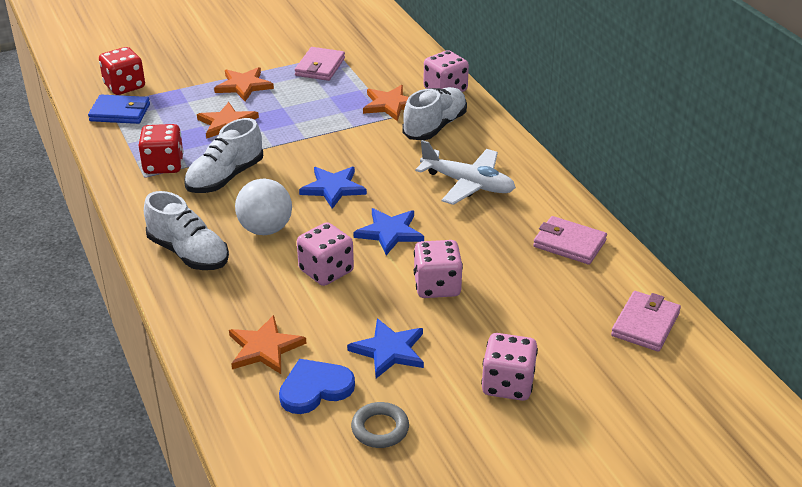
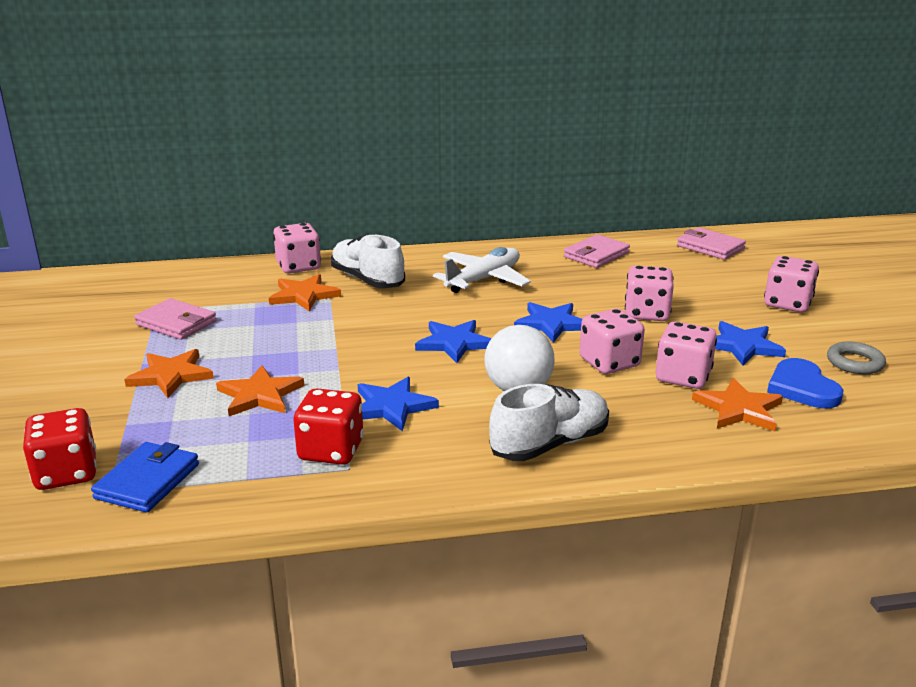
camera: 75 degrees left, 10 degrees down
white shoe [184,118,263,193] -> blue star [358,377,439,432]
none -> pink dice [656,322,717,389]

